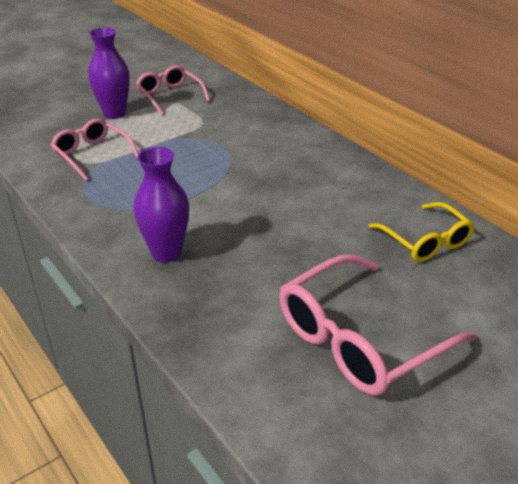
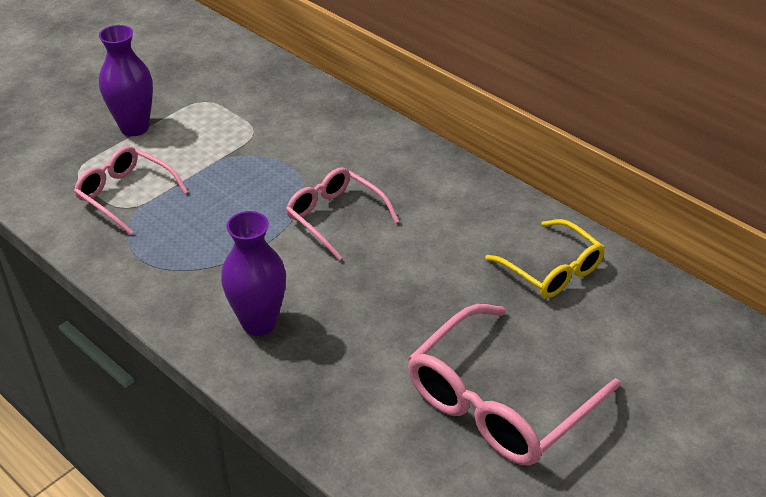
camera: 10 degrees left, 5 degrees up
pink glasses [136,65,210,115] -> pink glasses moved to [286,167,399,260]

